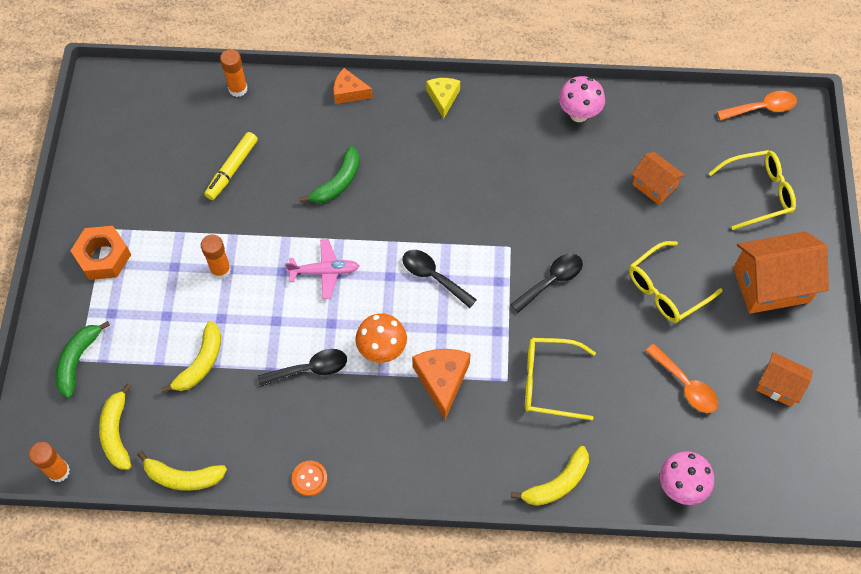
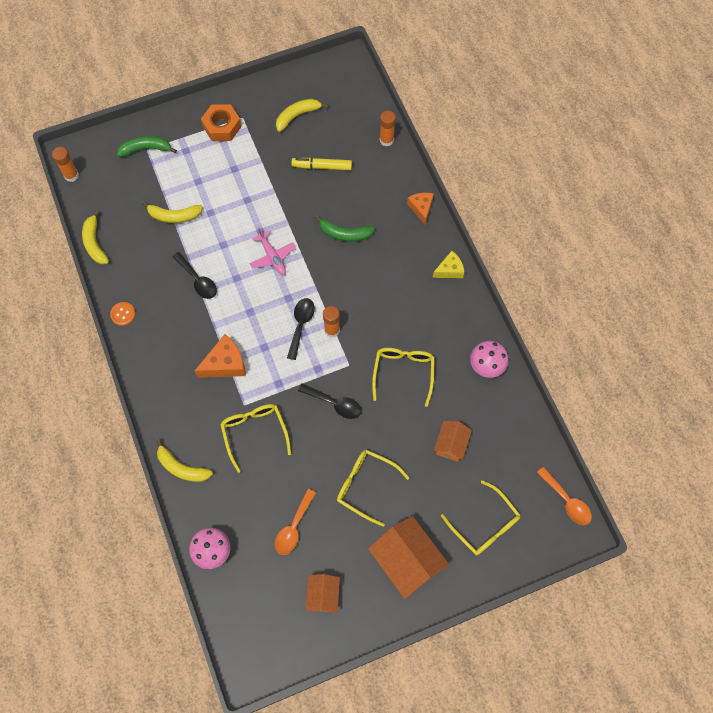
camera: 65 degrees right, 5 degrees up
yellow banana [99,383,131,470] -> yellow banana moved to [276,99,328,132]
orange glue stick [201,234,231,279] -> orange glue stick moved to [323,306,340,338]
orange mushroom [356,313,407,363] -> none
none -> yellow glasses [372,348,435,407]

